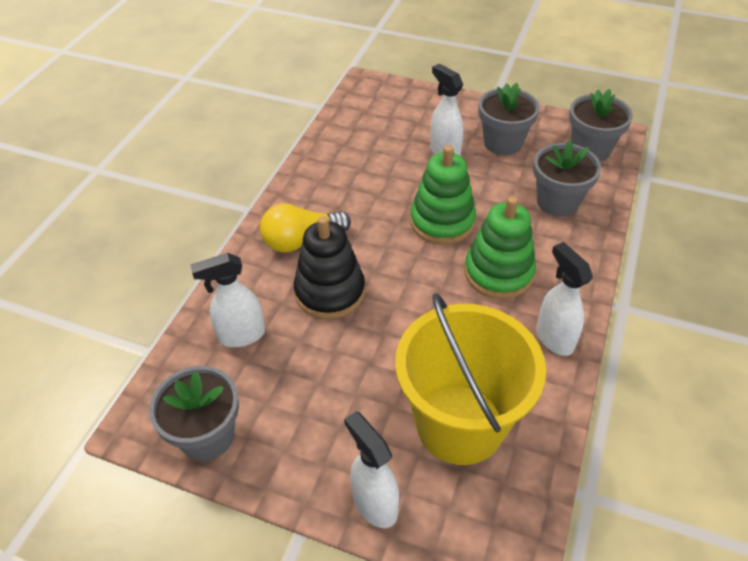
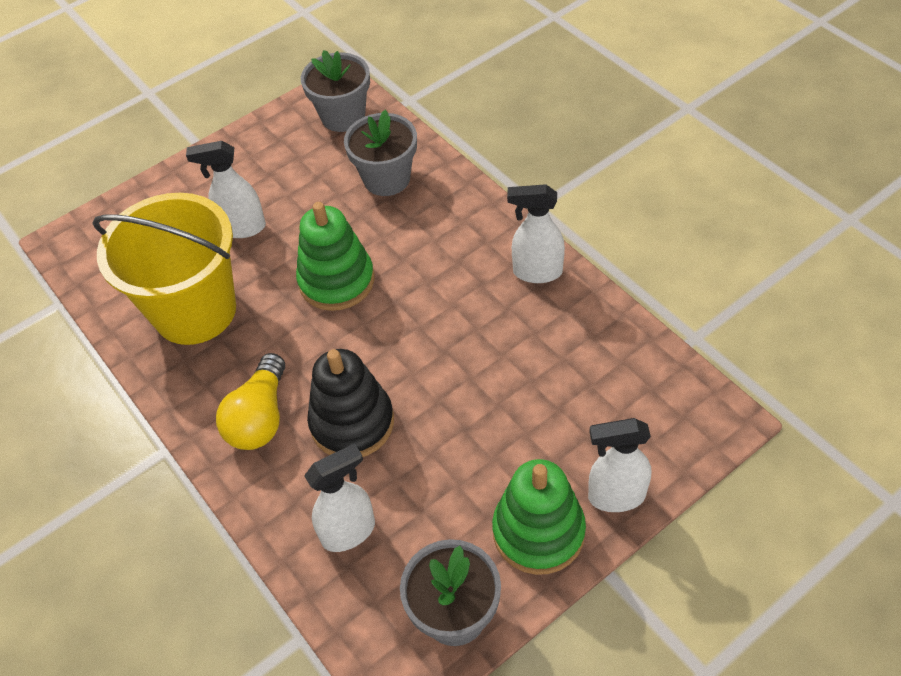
camera: 55 degrees left, 5 degrees up
white spray bottle [190,253,265,347] -> white spray bottle turned 135 degrees counterclockwise [304,443,375,552]
yellow bucket [395,293,546,465] -> yellow bucket moved to [92,193,236,345]
green stacking toy [464,196,536,299] -> green stacking toy moved to [492,459,586,575]
grey flower pot [478,83,540,155] -> none

